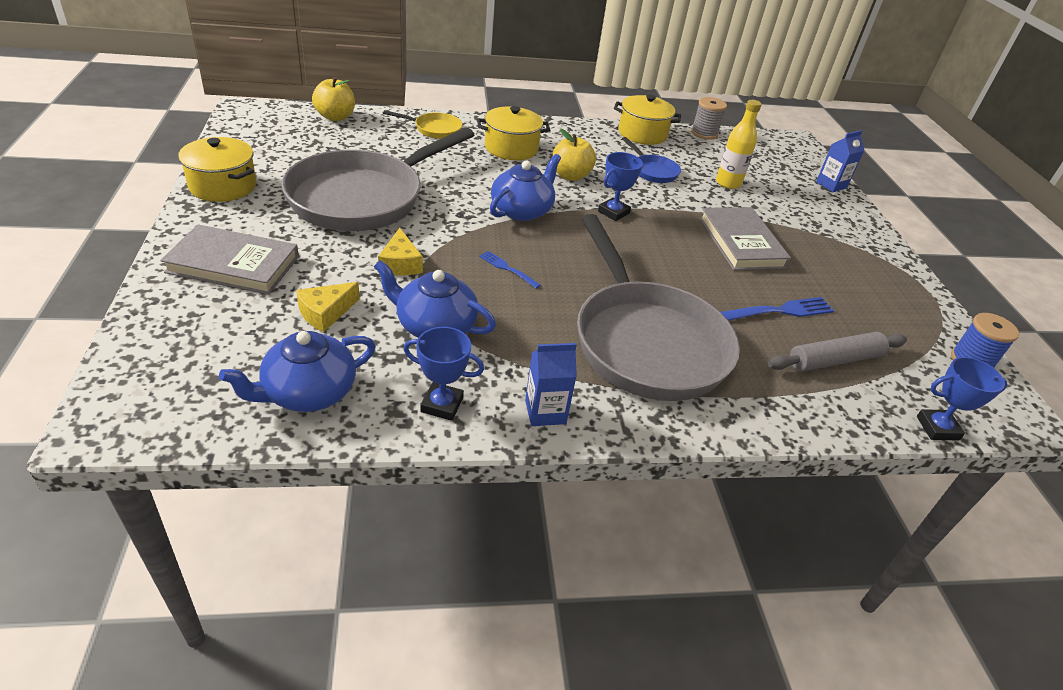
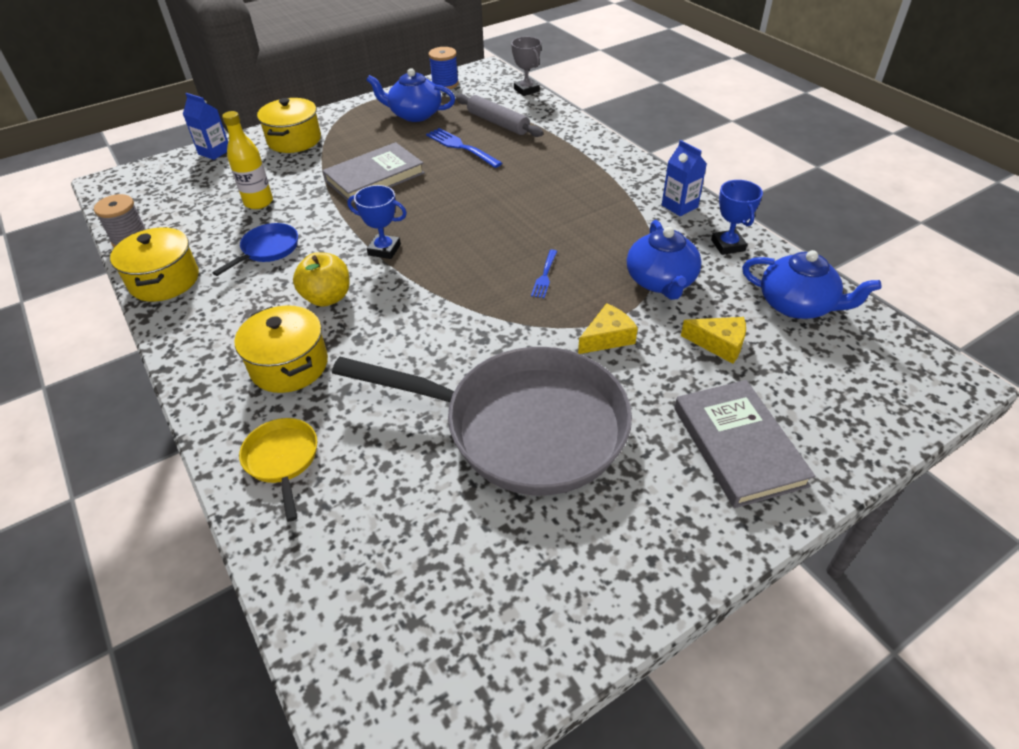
camera: 110 degrees left, 5 degrees up
yellow pot [178,137,256,202] -> yellow pot moved to [257,98,321,153]
yellow apple [312,77,355,121] -> none
blue teapot [490,154,561,221] -> blue teapot moved to [367,68,455,122]
grey pan [577,214,740,401] -> none
blue trophy [917,357,1007,441] -> grey trophy [511,37,541,96]

